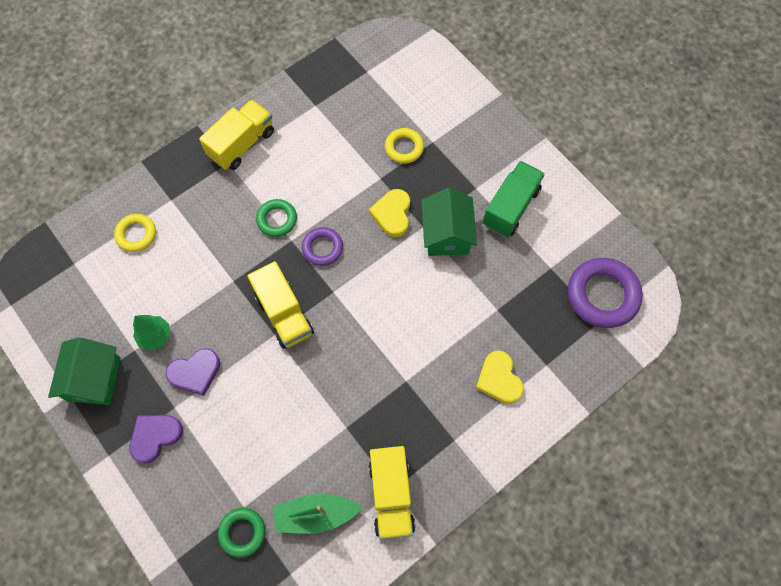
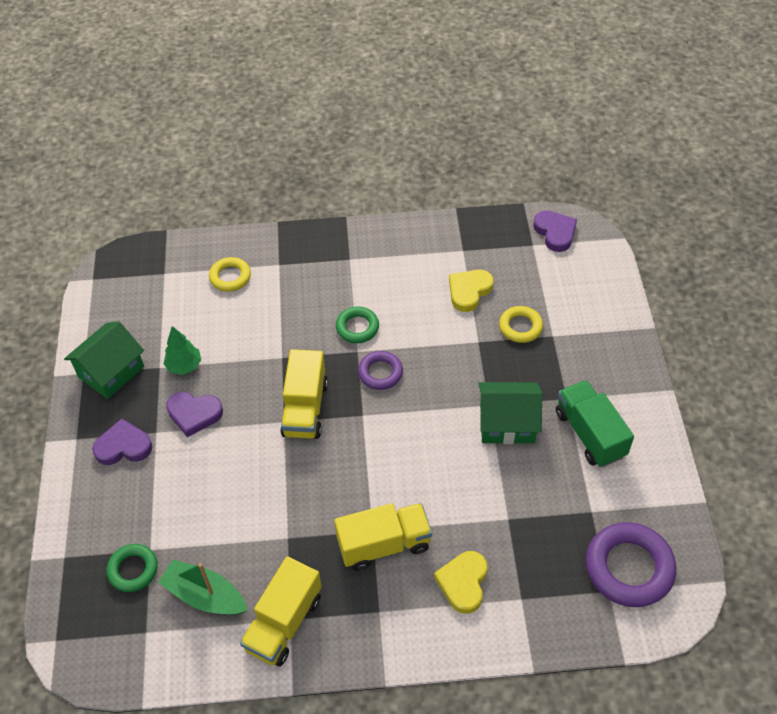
camera: 35 degrees right, 15 degrees down
yellow truck [199,100,274,170] -> yellow truck moved to [334,503,432,571]
yellow heart [369,189,410,237] -> yellow heart moved to [449,270,493,312]
green house [421,188,477,256] -> green house turned 60 degrees clockwise [478,382,542,444]
green truck [483,161,545,237] -> green truck turned 90 degrees counterclockwise [556,380,634,467]
none -> purple heart [533,211,577,252]

